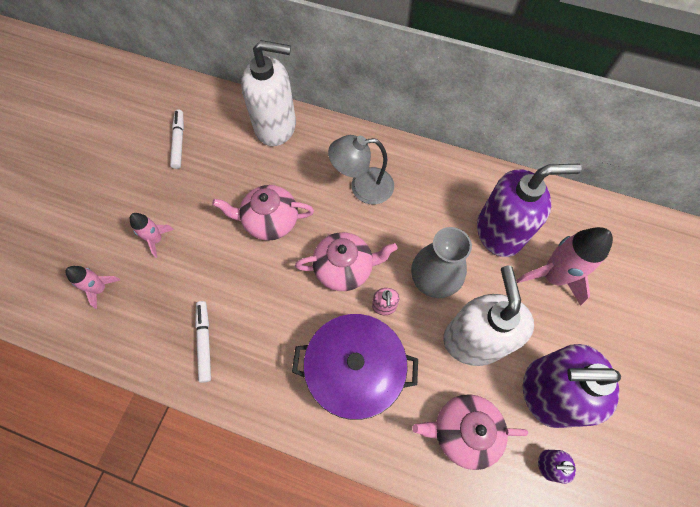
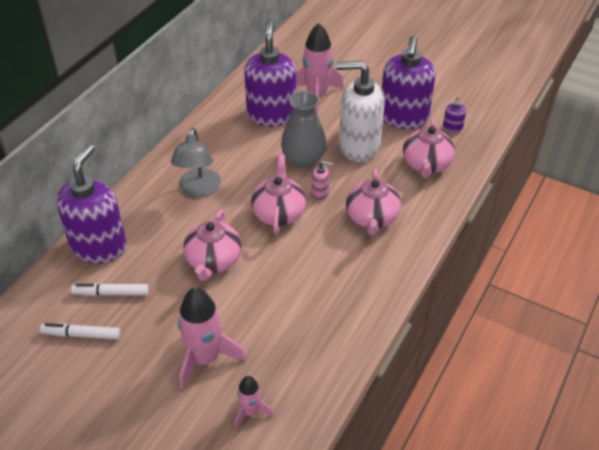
camera: 80 degrees left, 20 degrees down
pink rocket [130,213,174,258] -> pink rocket [178,288,246,389], size x1.84
white marker [195,301,211,383] -> white marker moved to [71,283,149,296]
white soap dispenser [241,40,296,146] -> purple soap dispenser [56,144,127,263]
purple pot [292,314,418,420] -> pink teapot [346,169,401,235]

